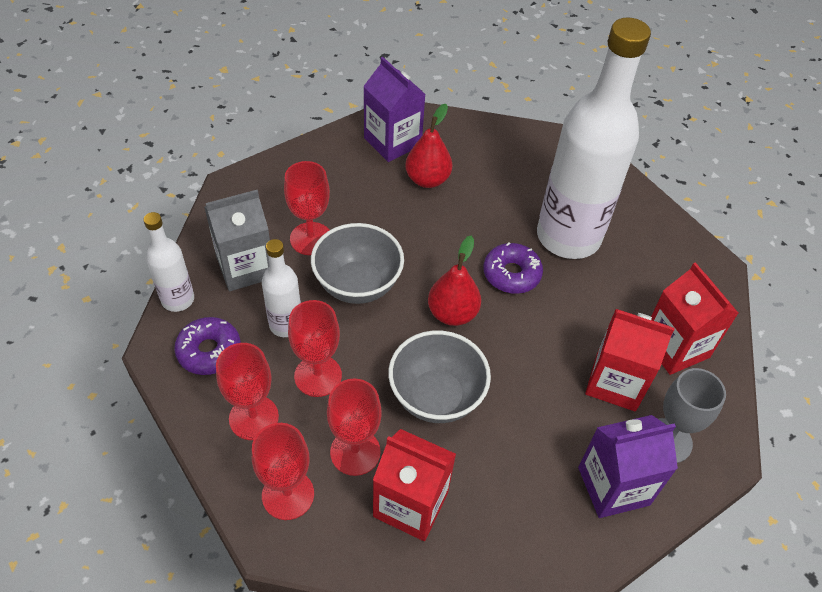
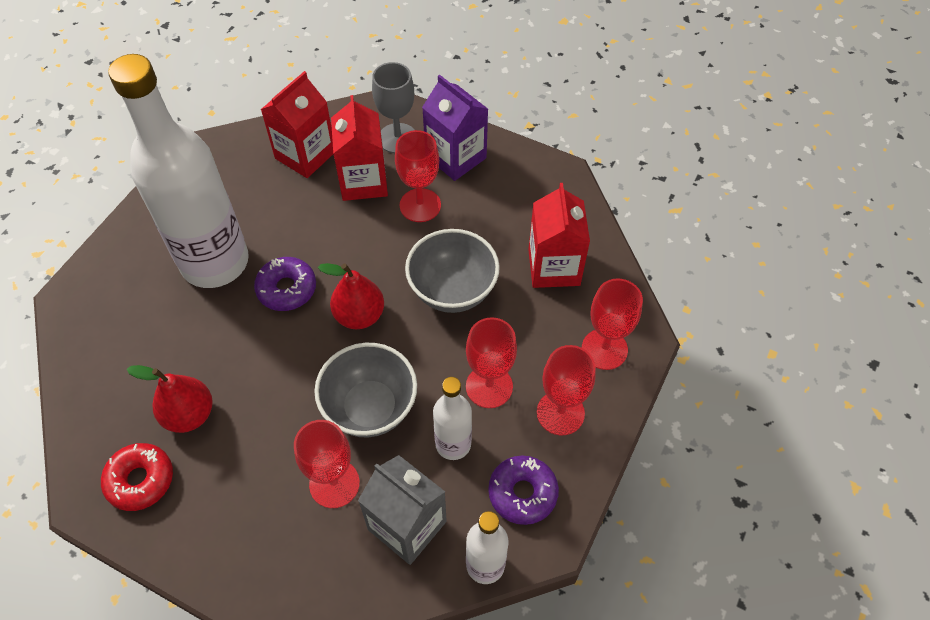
camera: 115 degrees left, 5 degrees up
red goblet [327,378,382,476] -> red goblet moved to [395,130,441,222]
purple carton [363,57,426,162] -> red donut [101,443,173,511]

